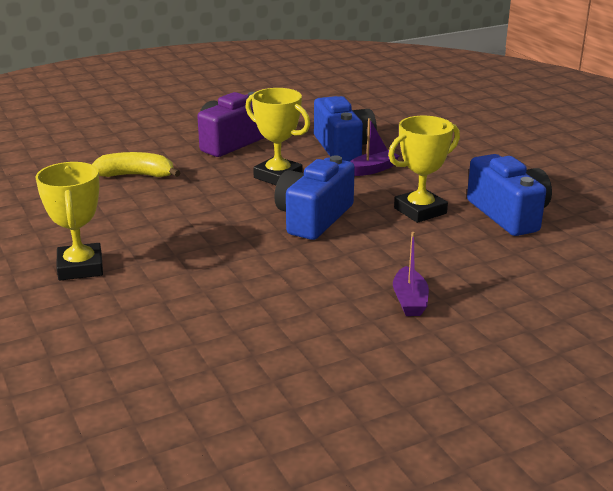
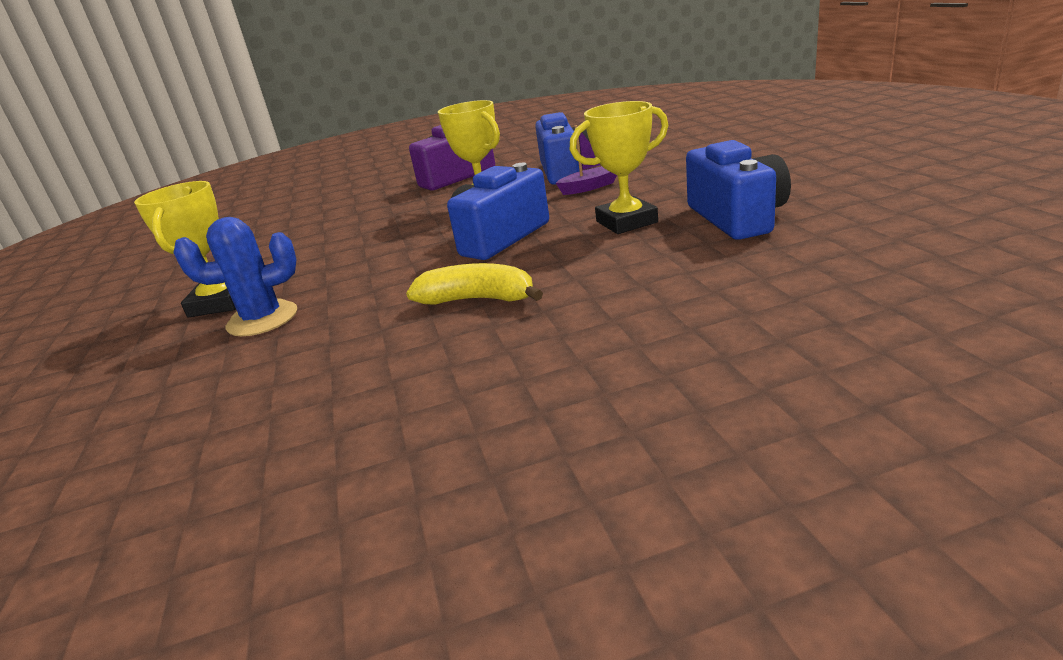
camera: 15 degrees right, 0 degrees up
yellow banana [92,152,181,177] -> yellow banana moved to [406,263,543,305]
purple boat [393,232,429,316] -> none
none -> blue cactus [173,217,297,336]

